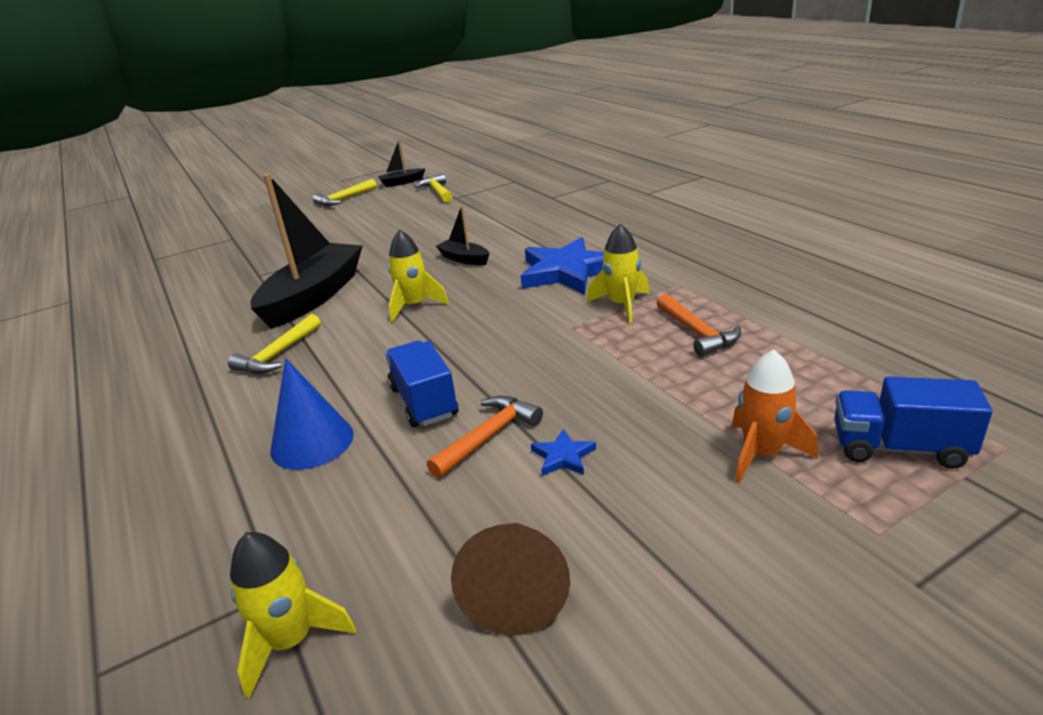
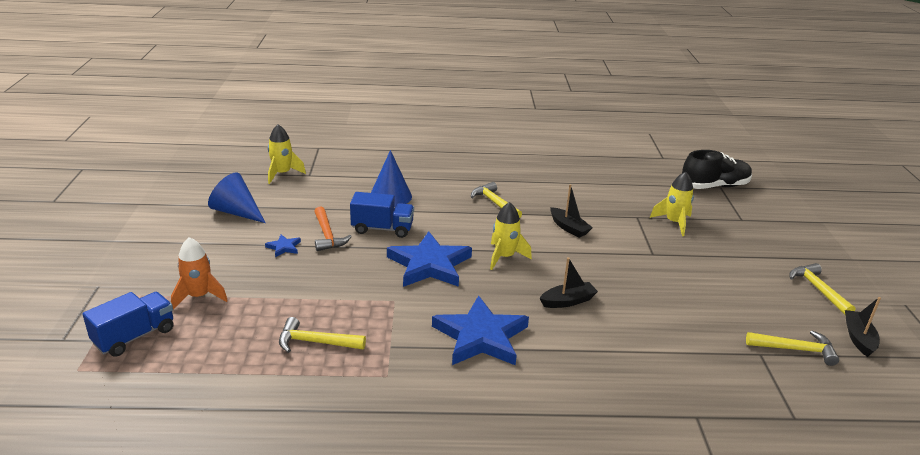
camera: 115 degrees right, 0 degrees up
black boat [251,174,363,329] -> black boat [550,184,593,238], size x0.46
brown cone [451,523,570,636] -> blue cone [208,173,266,223]
yellow rocket [587,224,649,323] -> yellow rocket moved to [650,172,694,236]
orange hammer [657,294,741,357] -> yellow hammer [279,317,366,353]
none -> blue star [387,232,472,287]
none -> black shoe [682,150,752,189]

